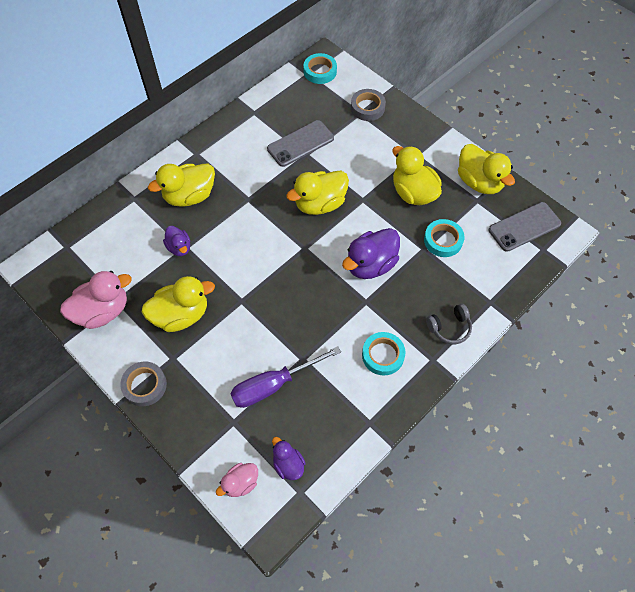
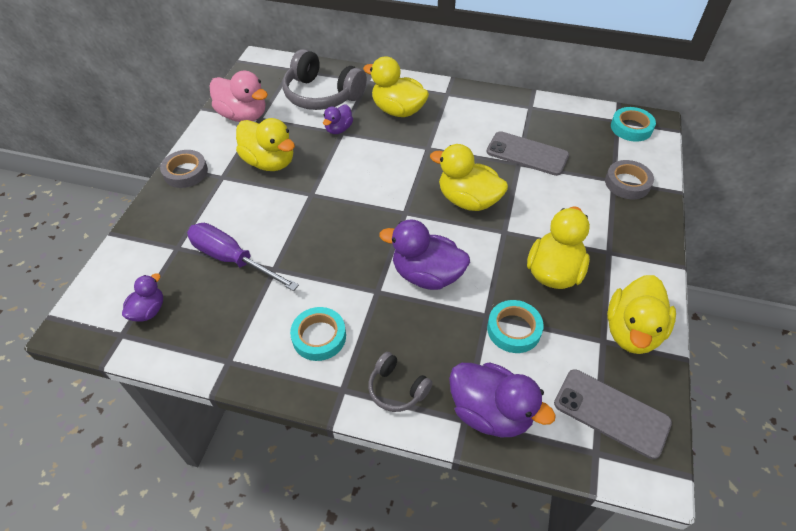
camera: 60 degrees right, 10 degrees down
pink duck [216,463,258,497] -> none
none -> grey headphones [283,49,367,110]
none -> purple duck [449,362,556,437]

